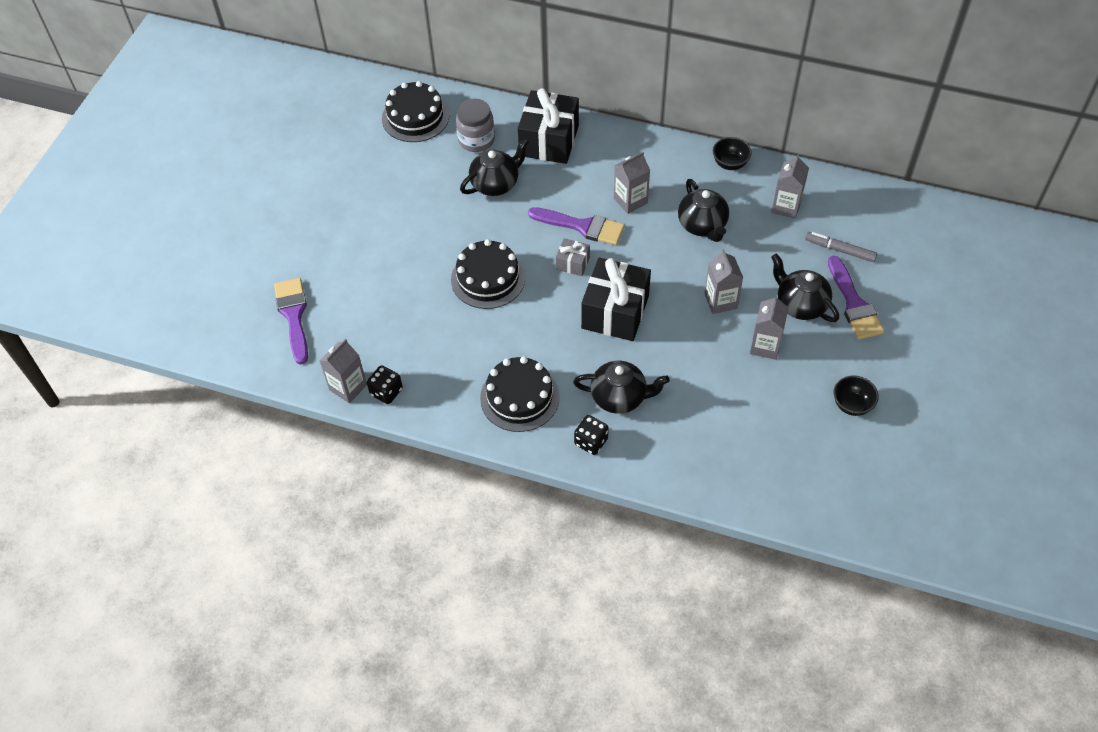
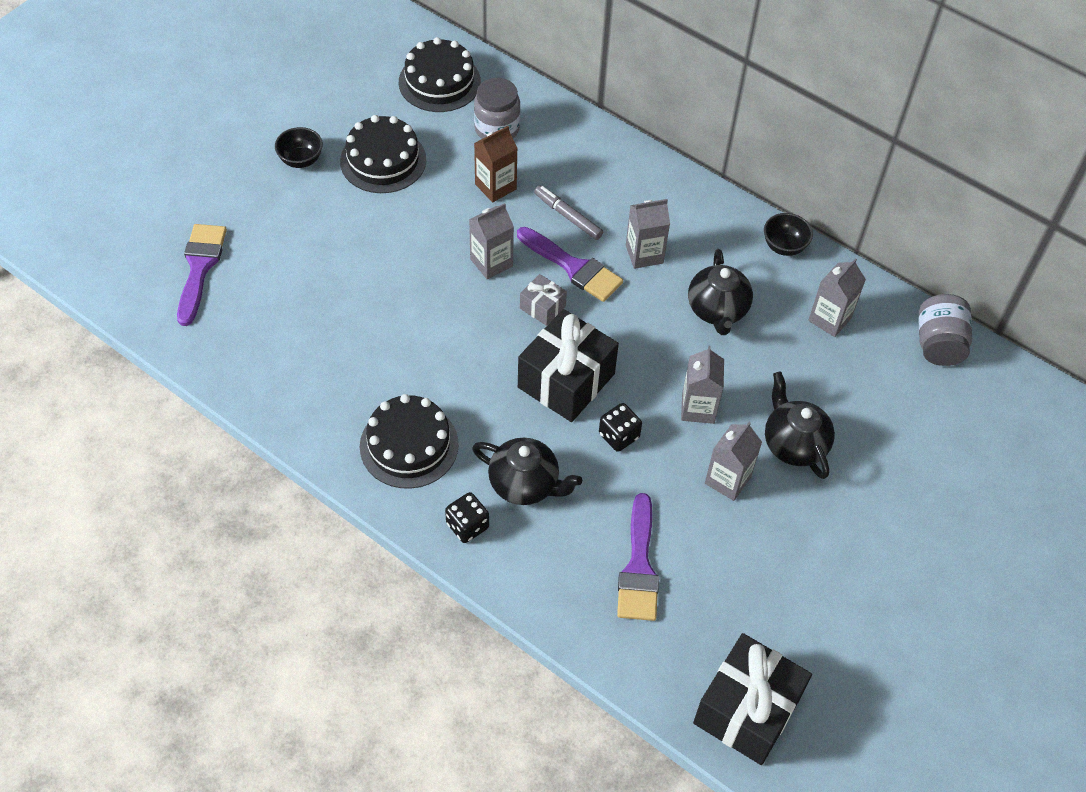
camera: 15 degrees right, 0 degrees up
grey carton [320,339,367,403] -> grey carton moved to [469,203,514,279]
black dice [367,365,403,404] -> black dice moved to [599,403,642,452]
black cake [451,239,525,309] -> black cake moved to [340,115,426,193]
black teapot [460,138,529,196] -> brown carton [474,126,518,202]
black gift [518,88,579,164] -> black gift moved to [693,633,812,765]
grey marker [805,232,877,262] -> grey marker moved to [534,185,603,240]
purple brush [828,256,884,340] -> purple brush moved to [617,493,659,621]
black bowl [834,375,879,416] -> black bowl moved to [275,127,323,168]
none -> grey jar [919,294,972,366]

